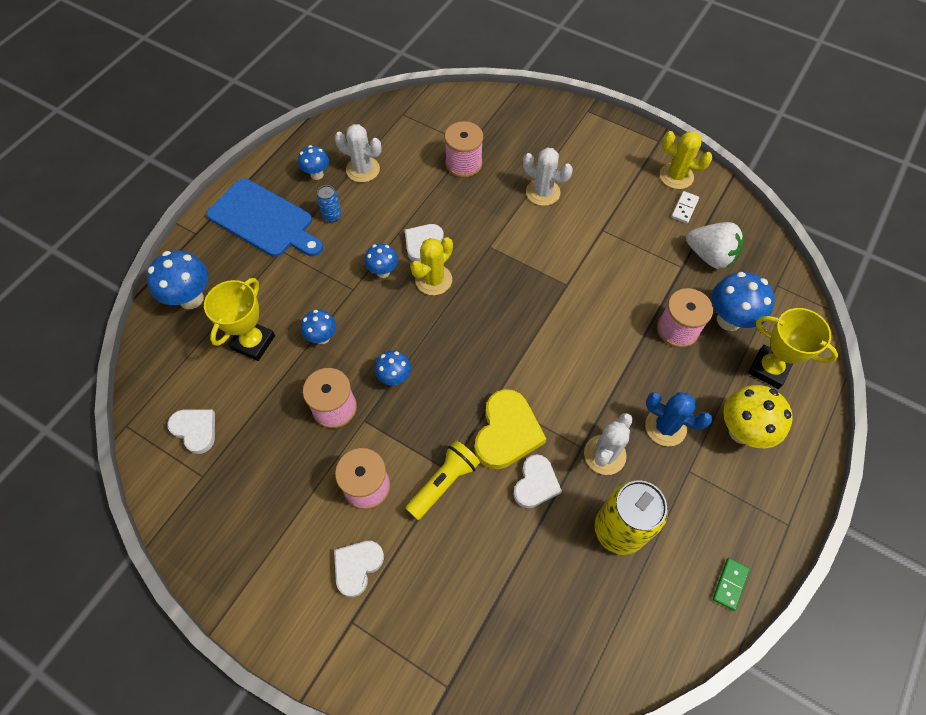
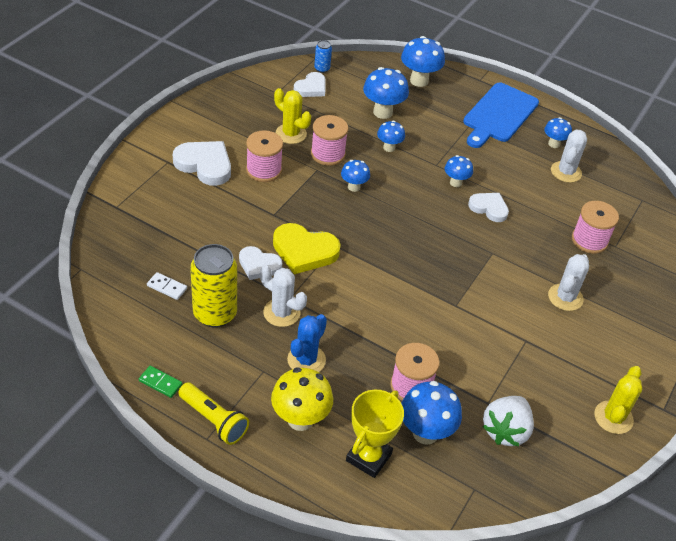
camera: 85 degrees right, 15 degrees down
yellow trophy [204,278,275,361] -> blue mushroom [363,67,409,119]
blue can [317,185,341,222] -> blue can moved to [314,40,332,73]
white heart [334,541,384,597] -> white heart [173,141,231,186], size x1.55
yellow flashlight [405,440,480,520] -> yellow flashlight moved to [178,382,249,445]
yellow cactus [410,237,453,295] -> yellow cactus moved to [274,88,311,144]
white domino [671,191,699,223] -> white domino moved to [147,272,187,300]

